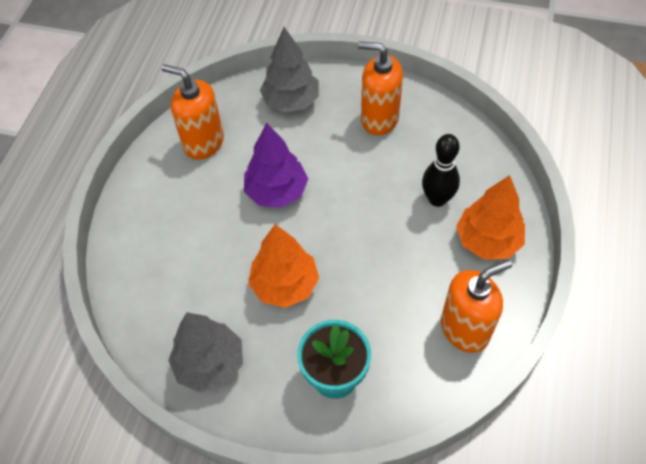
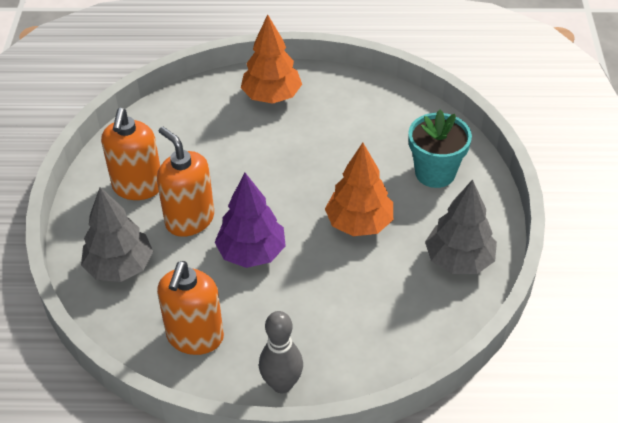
camera: 105 degrees left, 10 degrees down
black bowling pin [422,134,460,207] -> none
orange soap dispenser [441,259,512,353] -> orange soap dispenser moved to [157,127,214,237]
none -> grey bowling pin [259,311,303,393]

